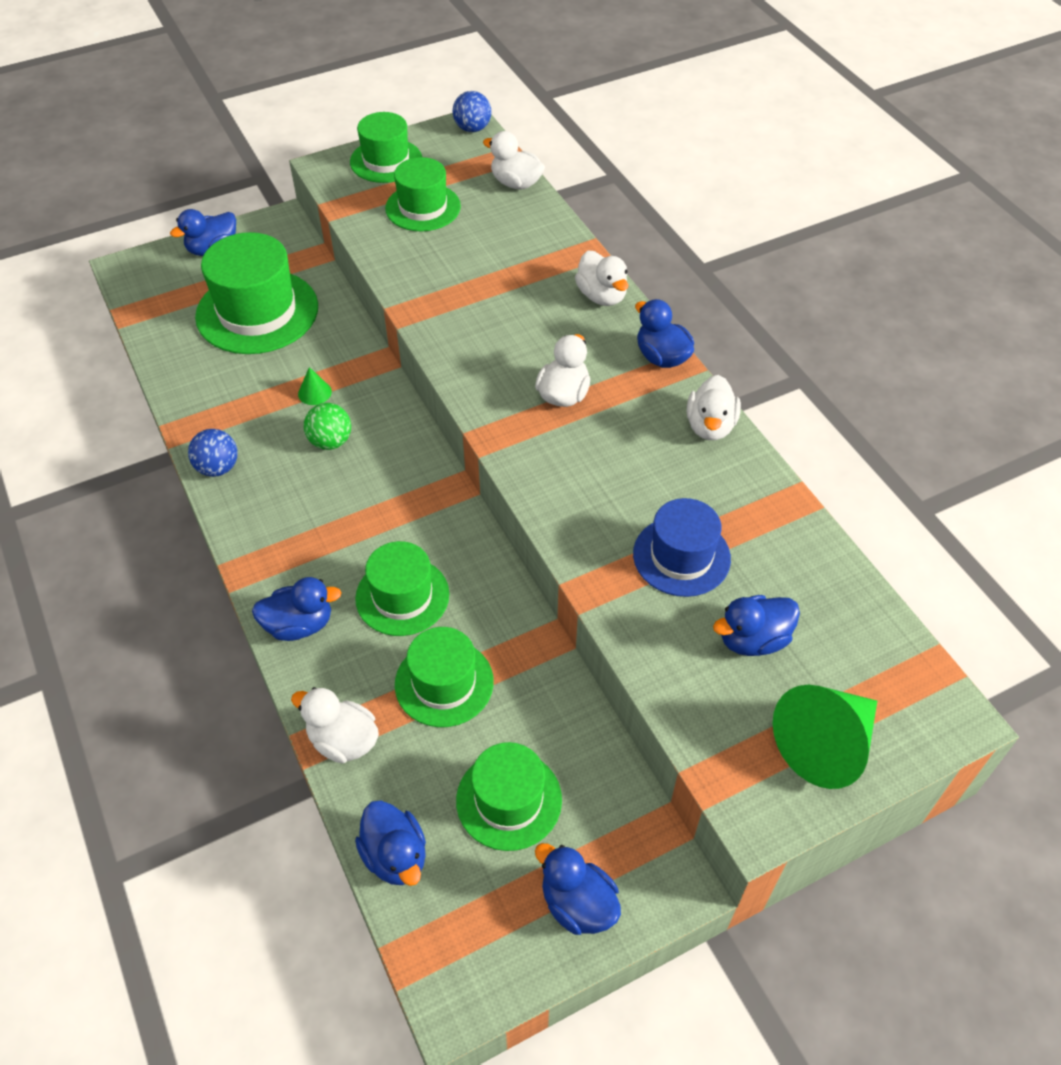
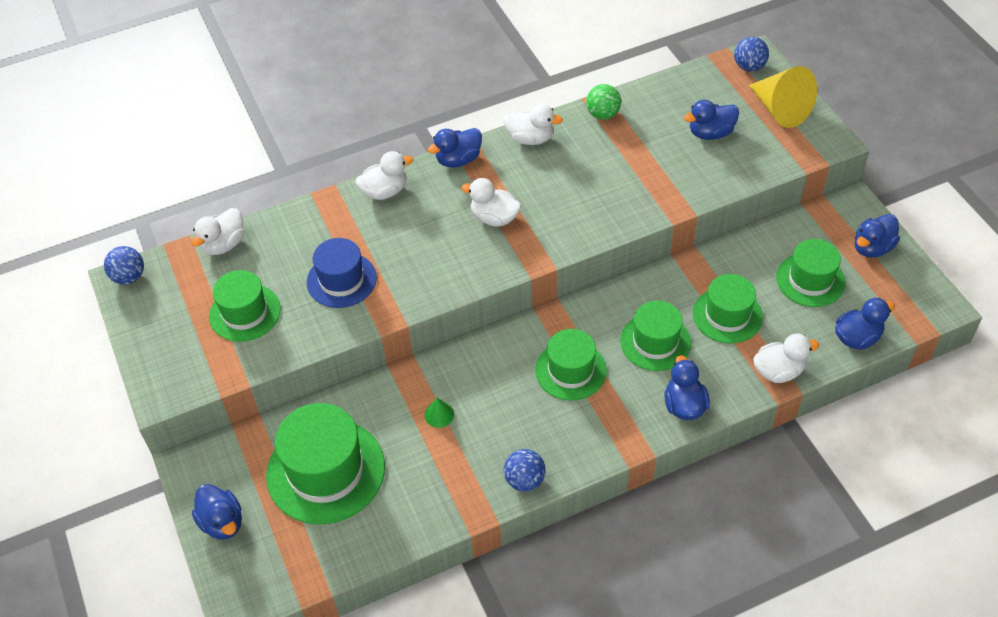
camera: 85 degrees left, 0 degrees up
white duck [291,687,379,763] -> white duck turned 135 degrees counterclockwise [753,334,819,383]
green ball [304,403,351,450] -> green ball moved to [586,84,621,120]
green hat [350,112,422,183] -> green hat moved to [535,329,607,401]
blue hat [633,498,731,597] -> blue hat moved to [307,238,377,308]
blue duck [713,595,800,656] -> blue duck turned 90 degrees clockwise [684,100,739,140]
green cone [773,685,877,789] -> yellow cone [749,66,817,128]
none -> blue ball [734,37,769,72]

